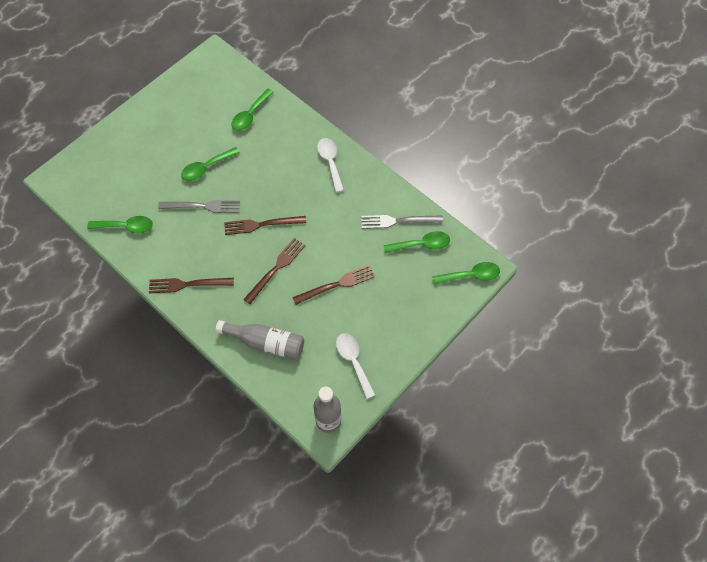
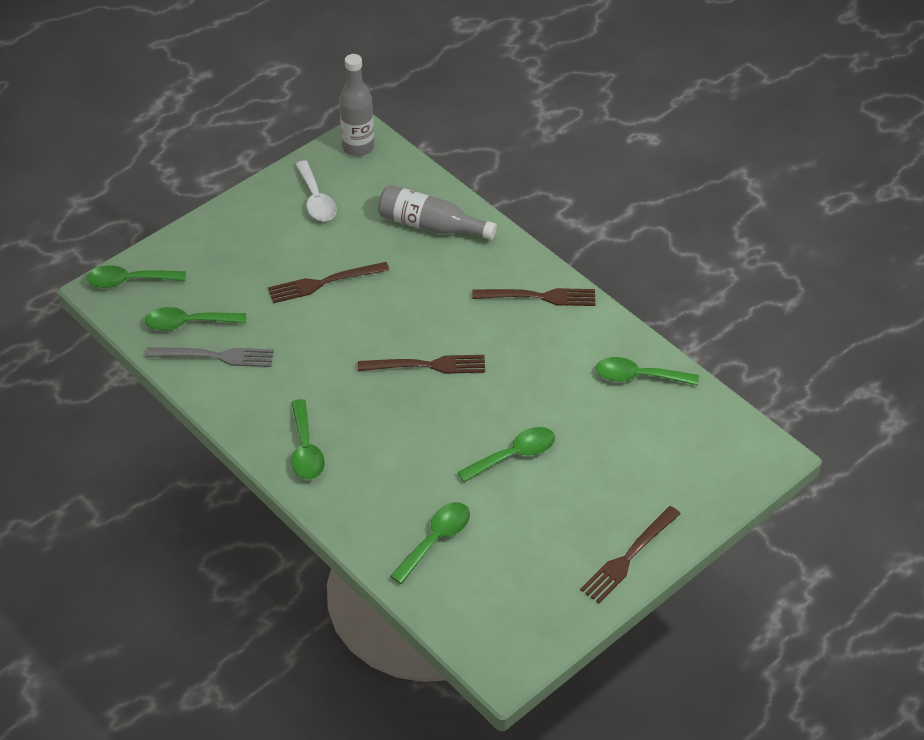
camera: 175 degrees left, 15 degrees down
grey fork [158,200,240,213] -> none
brown fork [244,238,305,304] -> brown fork moved to [580,506,681,603]
white spoon [317,138,344,193] -> green spoon [291,399,325,480]

